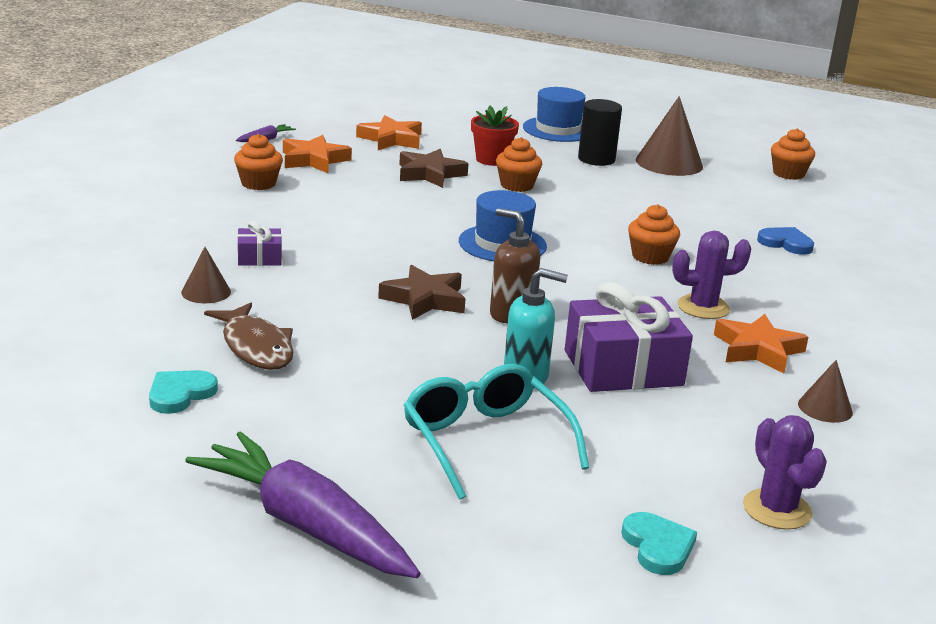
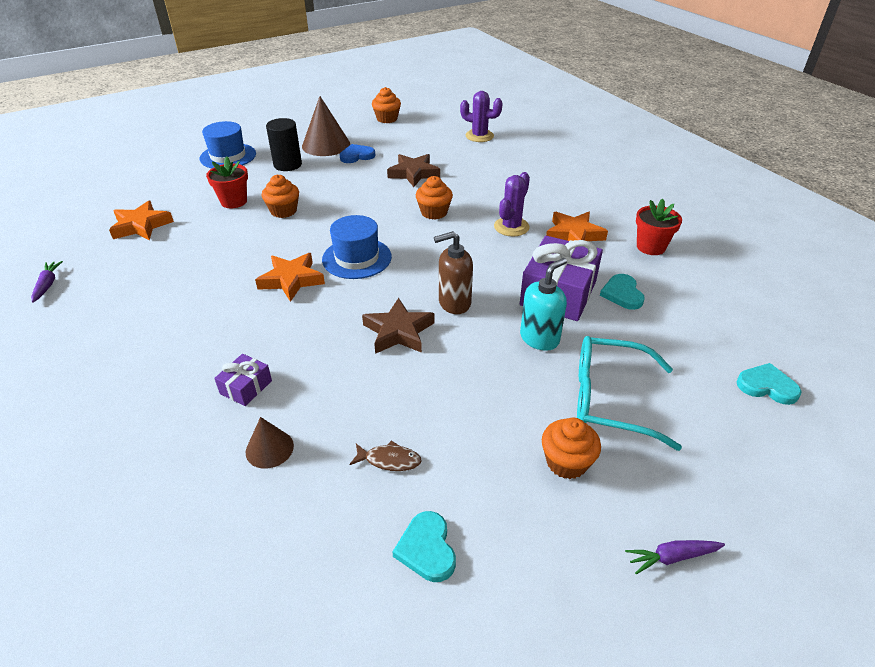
camera: 50 degrees left, 15 degrees up
purple carrot [185,431,420,578] -> purple carrot [625,540,725,575], size x0.41
brown fish [204,303,293,370] -> brown fish [349,441,421,471], size x0.55
orange cupcake [234,134,283,190] -> orange cupcake moved to [542,418,601,479]
orange star [283,135,352,173] -> orange star moved to [255,253,325,302]
brown star [399,149,469,188] -> brown star moved to [387,154,440,187]
purple cactus [743,415,827,530] -> purple cactus moved to [460,91,503,142]
blue heart [757,227,814,255] -> blue heart moved to [340,144,375,163]
brown cone [798,360,853,423] -> red flower pot [636,199,682,255]
none -> turquoise heart [600,274,645,310]

